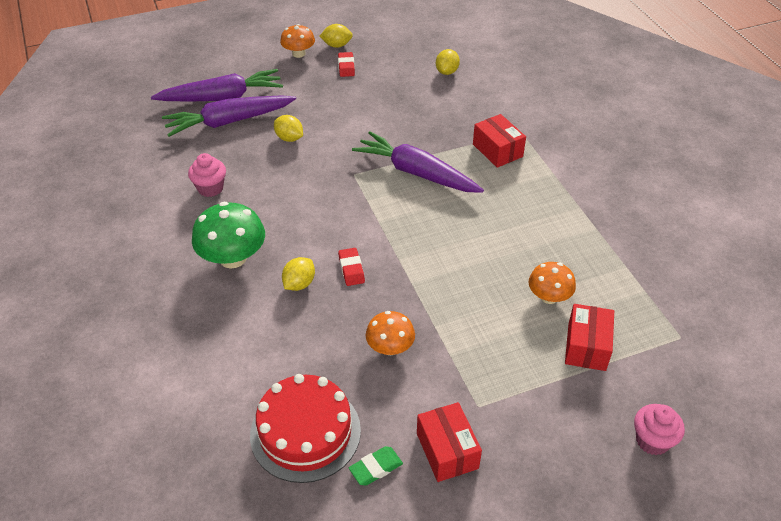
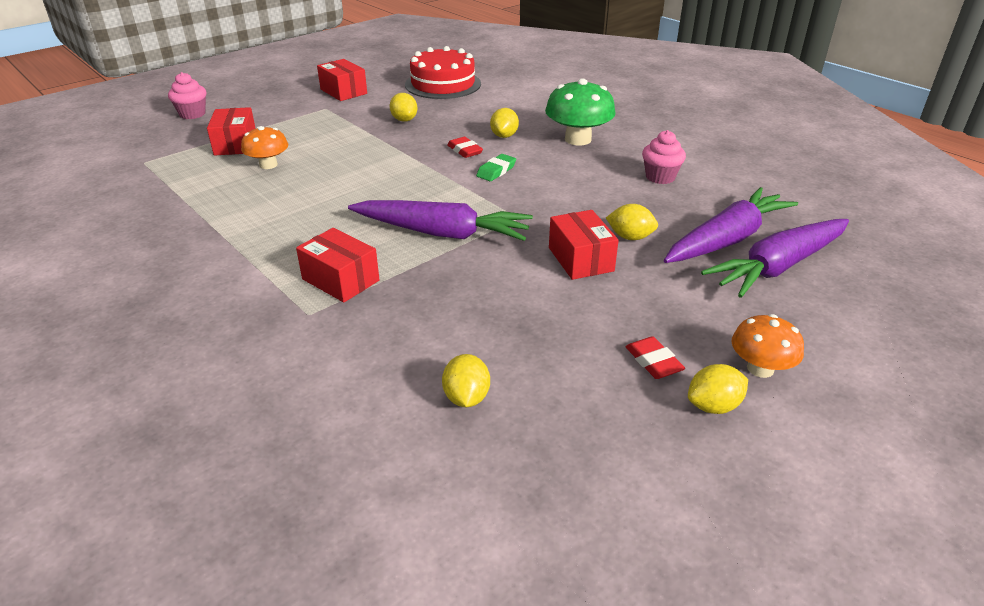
camera: 160 degrees right, 10 degrees down
green eraser [349,446,403,486] -> green eraser moved to [476,154,516,181]
orange mushroom [366,311,415,355] -> yellow lemon [390,93,417,122]
none -> red box [549,210,619,280]

